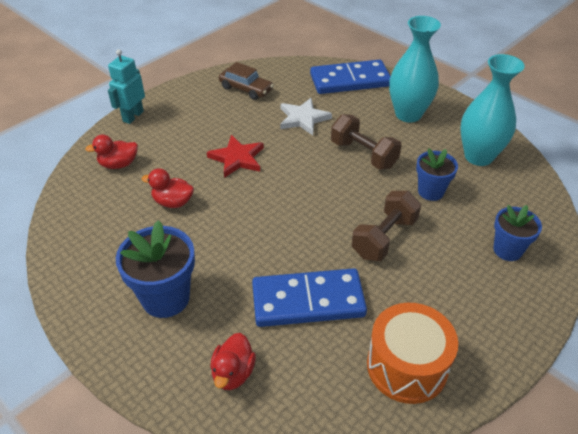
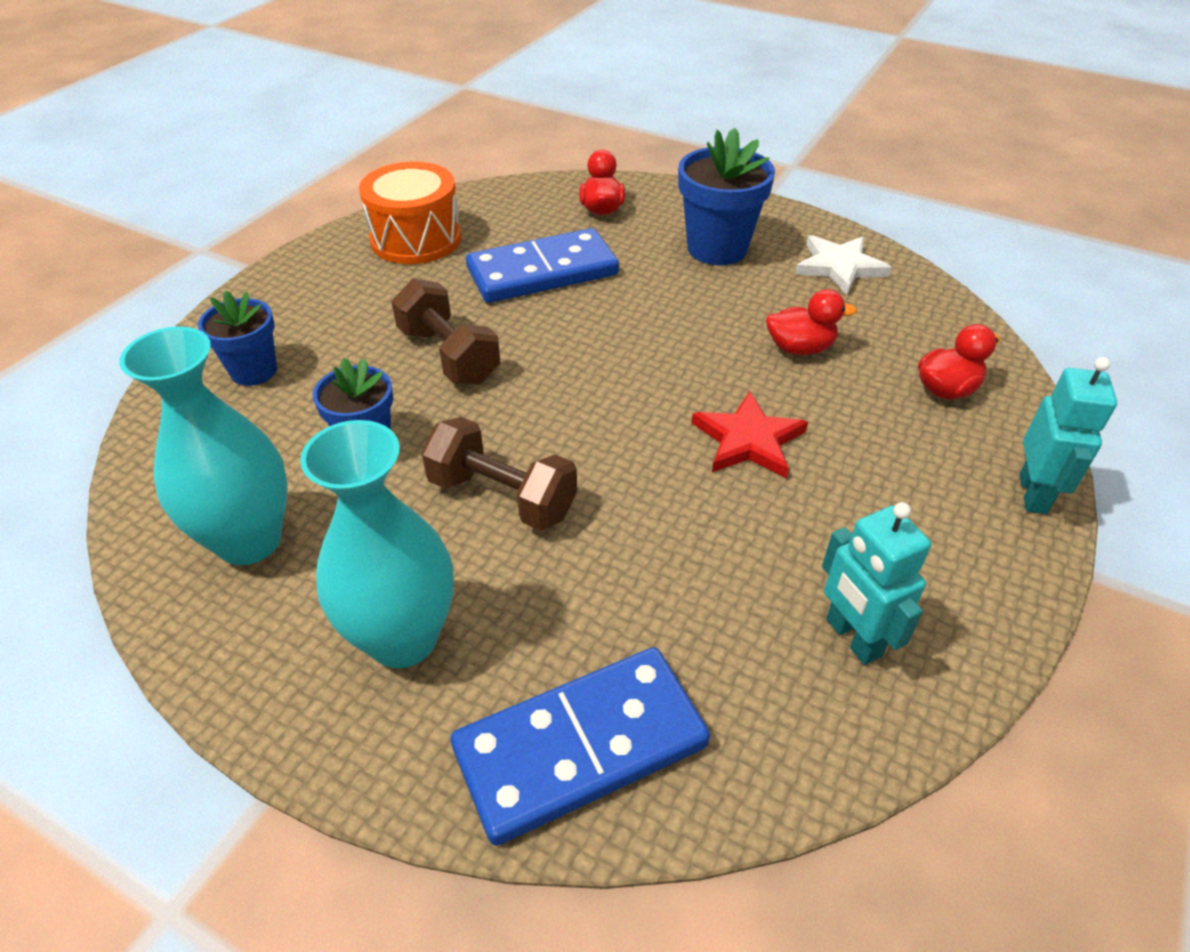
camera: 165 degrees right, 0 degrees up
brown car [219,62,274,100] -> turquoise robot [822,502,931,665]
white star [280,98,332,135] -> white star moved to [795,235,892,295]
brown dumbbell [352,191,421,261] -> brown dumbbell turned 60 degrees counterclockwise [391,279,501,385]

